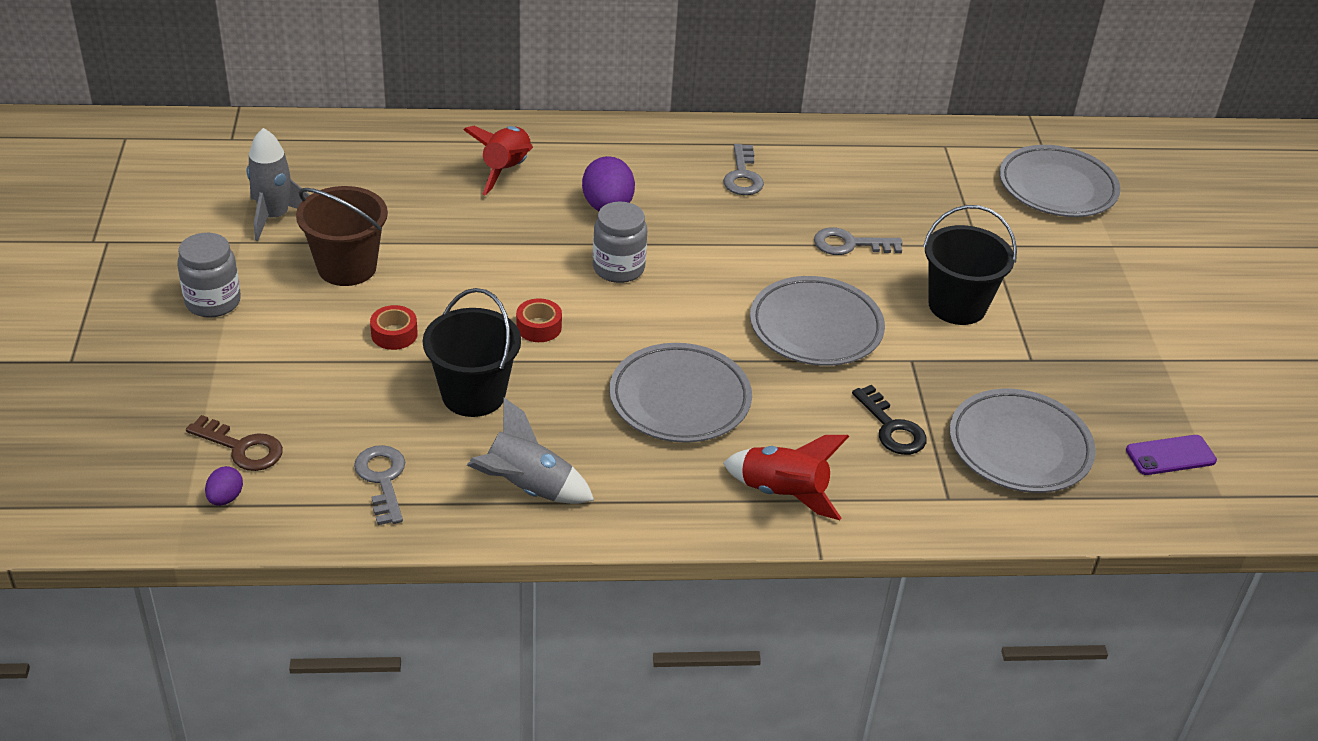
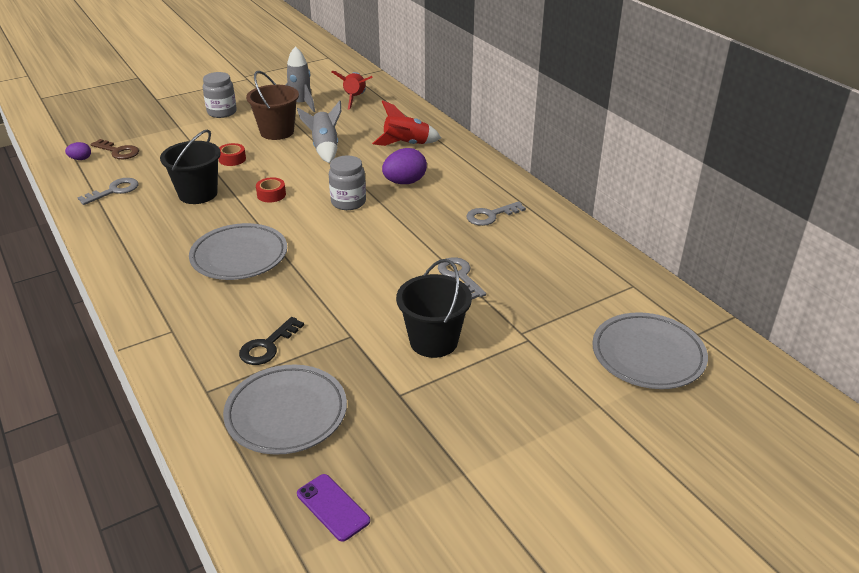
camera: 65 degrees right, 5 degrees down
brown key [186,415,283,471] -> brown key turned 60 degrees counterclockwise [91,139,139,159]
grey rocket [467,398,594,504] -> grey rocket moved to [297,100,341,163]
red rocket [723,435,849,520] -> red rocket moved to [332,71,373,110]
grey plate [750,276,885,366] -> none

